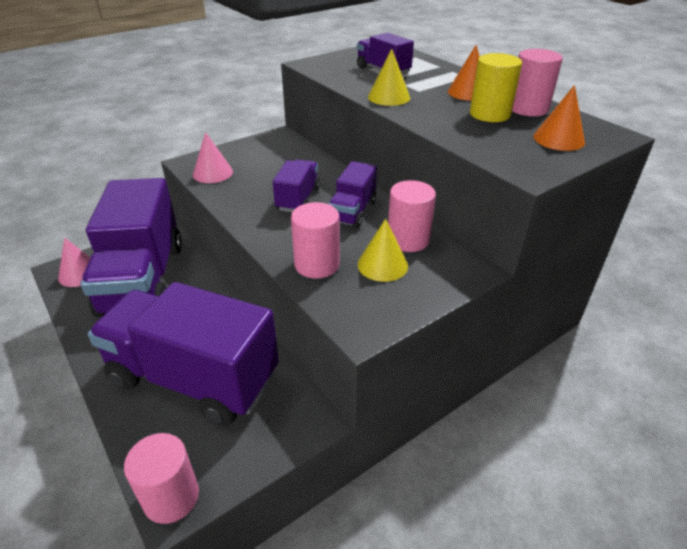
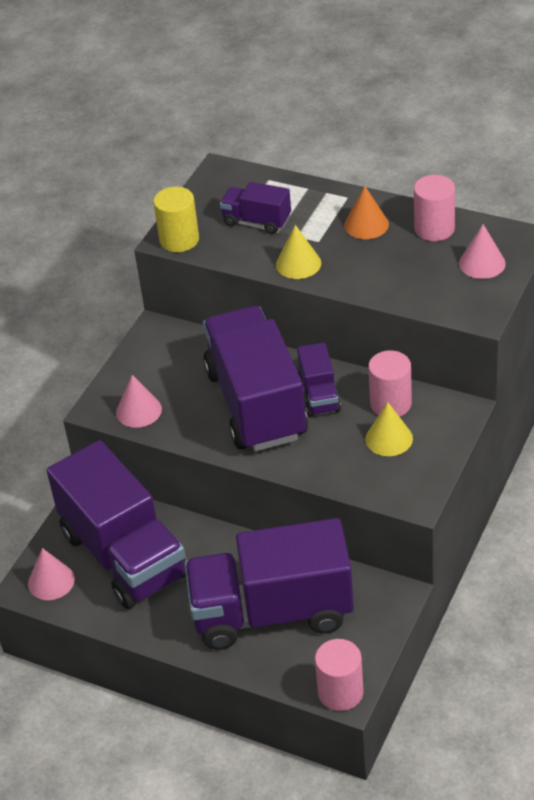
camera: 25 degrees left, 5 degrees up
purple truck [273,160,320,212] -> purple truck [203,306,308,451], size x2.19
pink cylinder [291,202,340,278] -> none
yellow cylinder [470,53,522,122] -> yellow cylinder moved to [153,187,199,252]
orange cone [533,85,585,151] -> pink cone [459,224,506,279]

